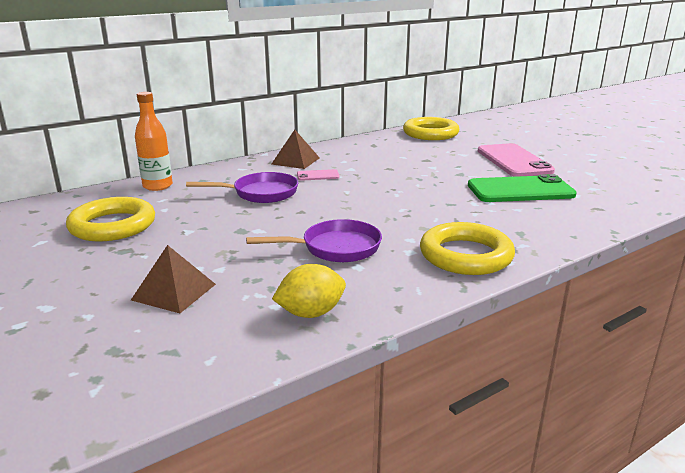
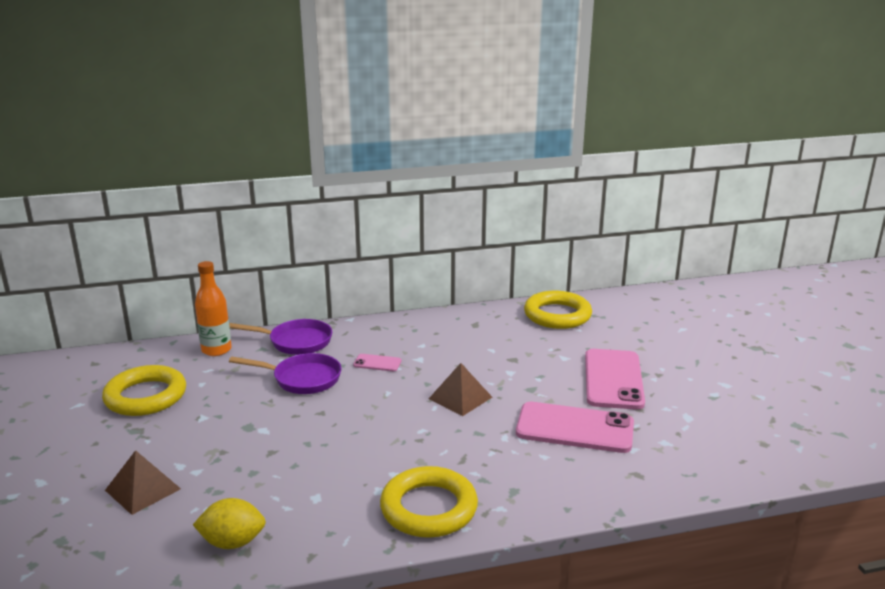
camera: 20 degrees right, 0 degrees up
purple pan [246,219,382,262] -> purple pan moved to [229,319,332,355]
brown pyramid [272,130,320,169] -> brown pyramid moved to [429,363,492,416]
green phone [468,174,577,202] -> pink phone [516,402,634,453]

